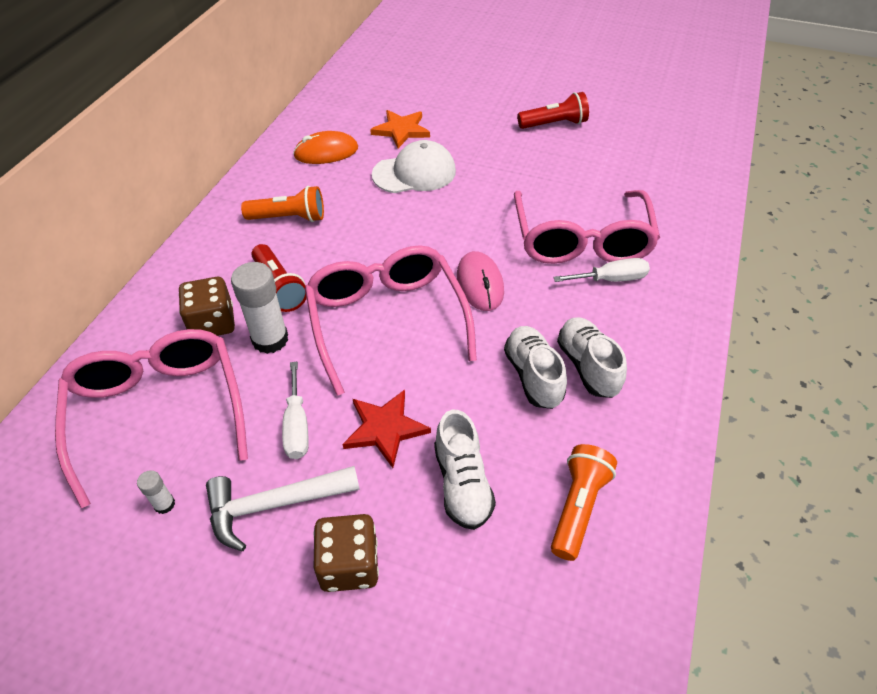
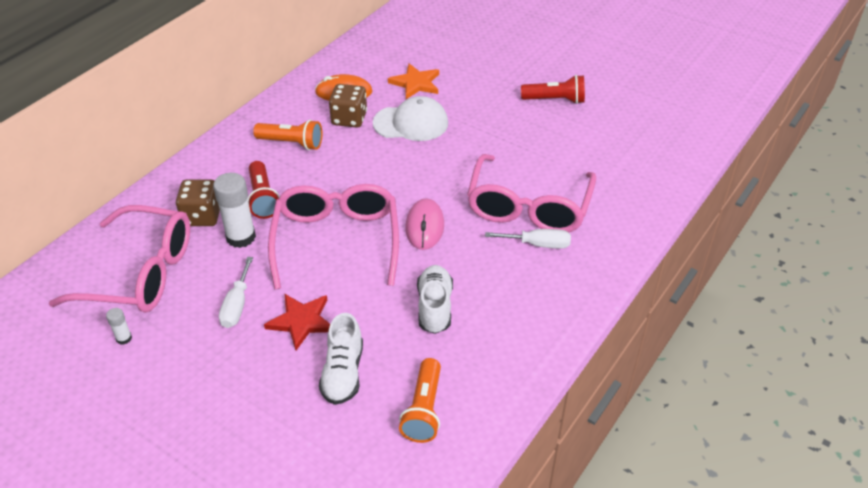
camera: 15 degrees right, 5 degrees down
pink glasses [55,329,248,508] -> pink glasses turned 105 degrees clockwise [49,205,190,313]
white hammer [206,466,360,552] -> none
brown dice [314,514,379,592] -> brown dice moved to [329,84,367,128]
orange flashlight [551,444,617,561] -> orange flashlight turned 150 degrees clockwise [399,358,441,443]
white shoe [557,317,627,398] -> none

